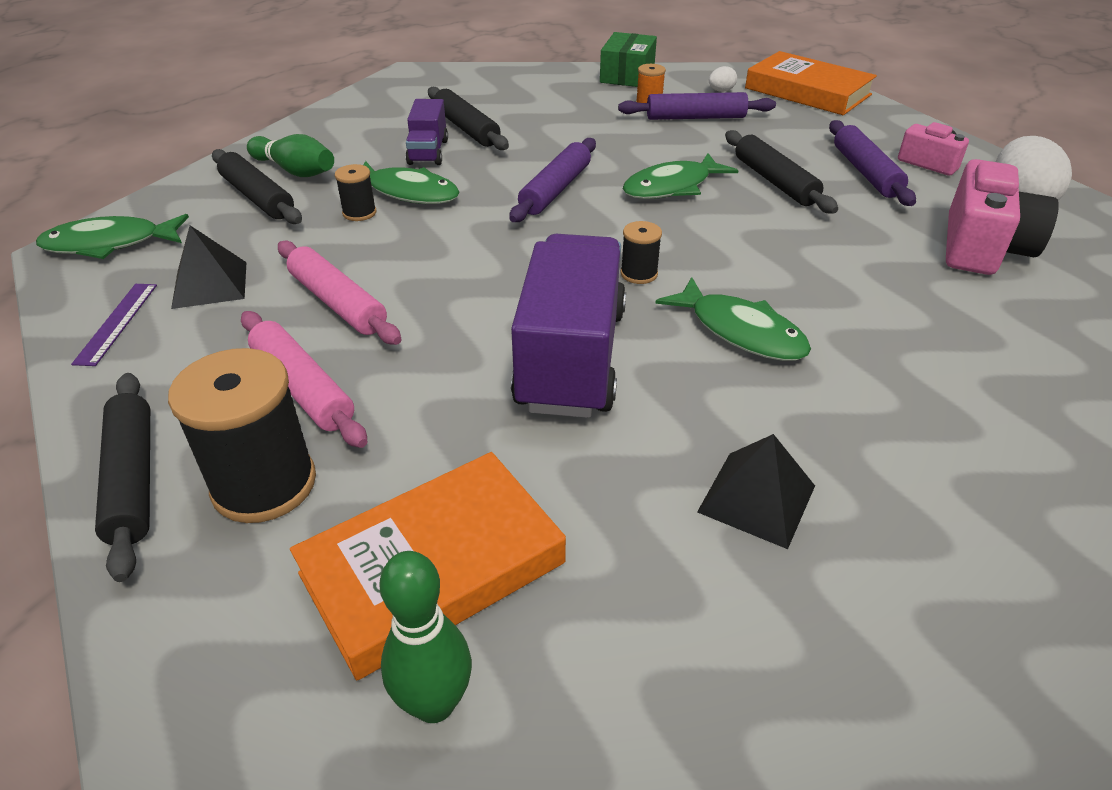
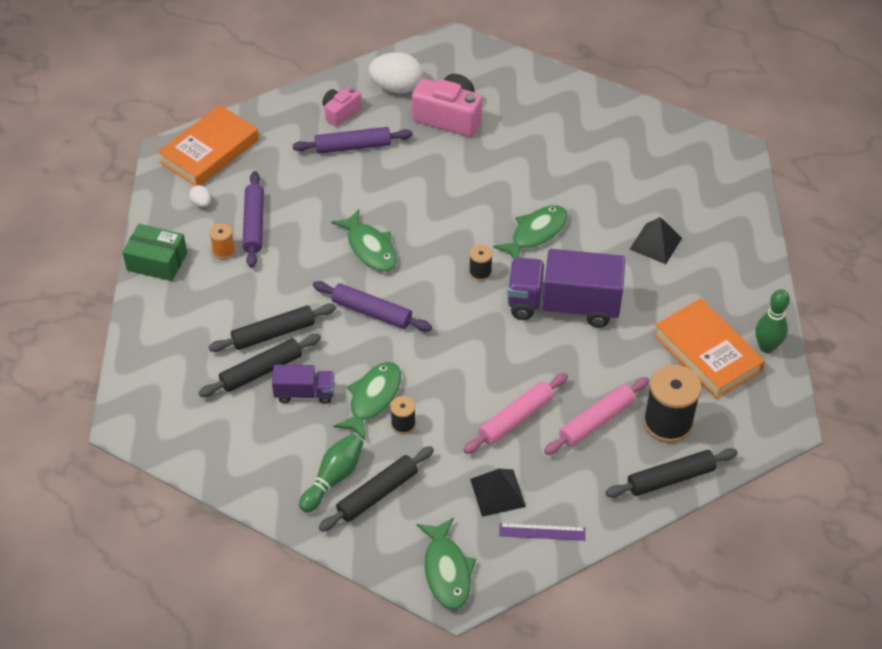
camera: 90 degrees left, 10 degrees up
black rolling pin [725,130,838,213] -> black rolling pin moved to [209,303,336,352]

